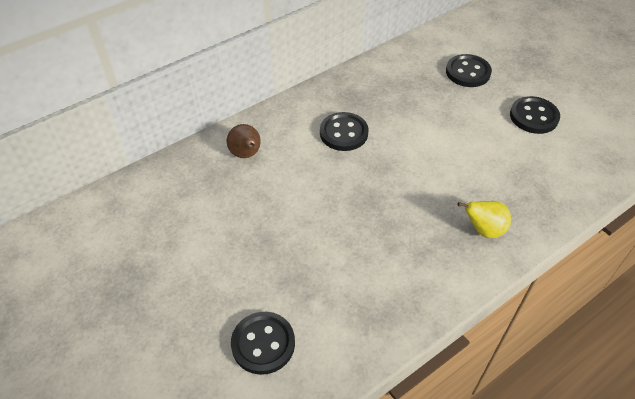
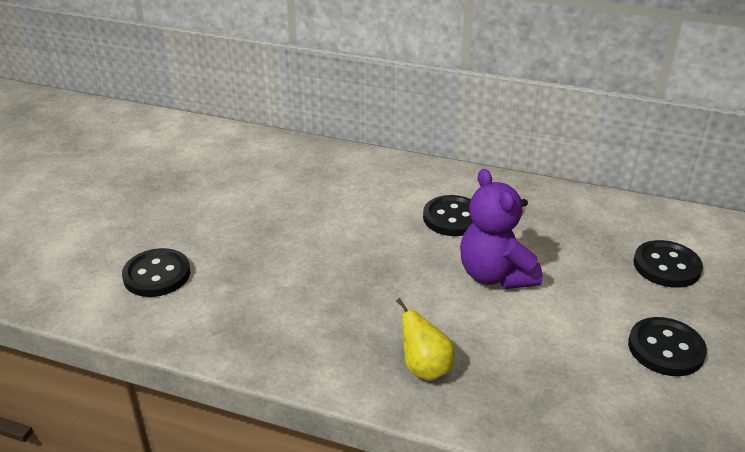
camera: 55 degrees right, 15 degrees down
brown pear [227,124,261,158] -> none
none -> purple teddy bear [460,169,543,289]

